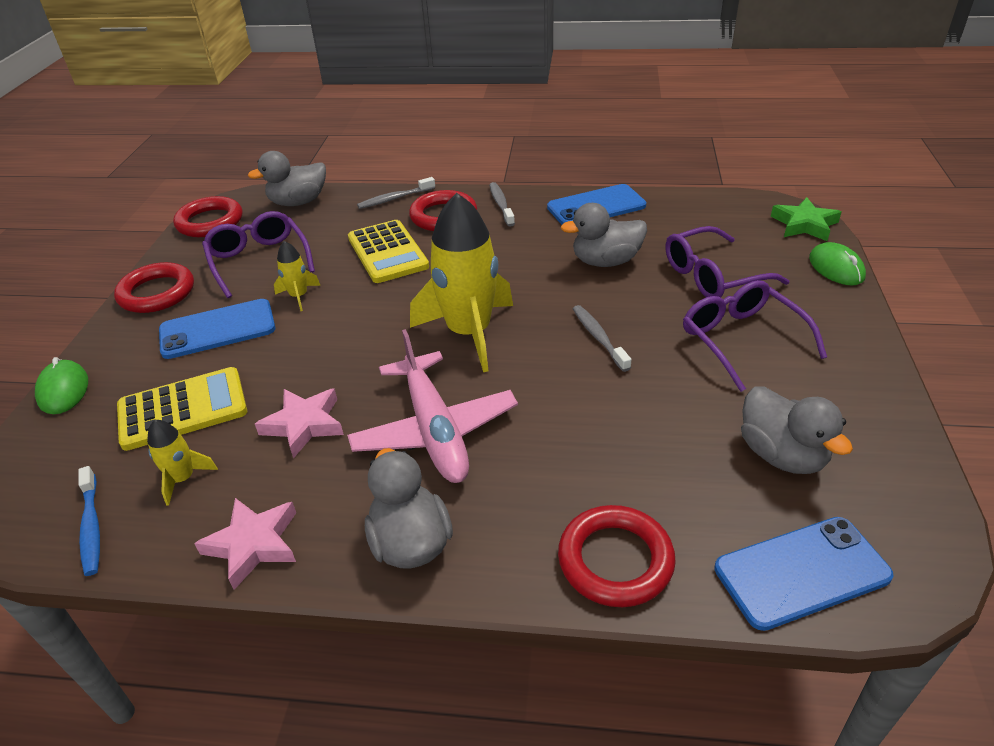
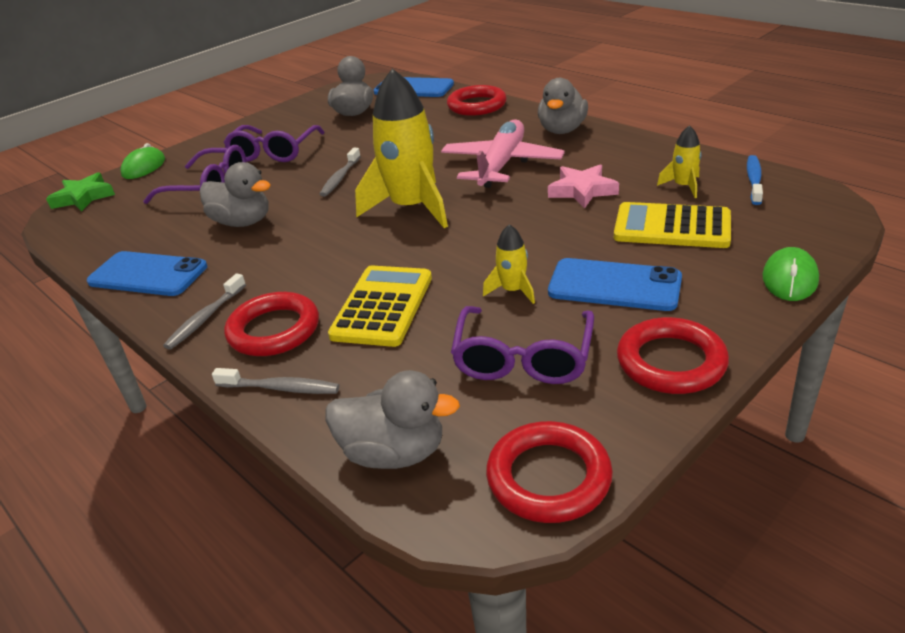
camera: 140 degrees left, 5 degrees down
pink star [194,498,296,590] -> none

